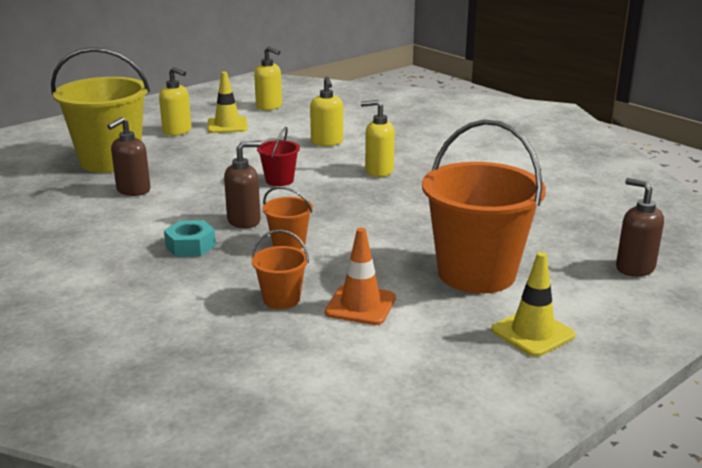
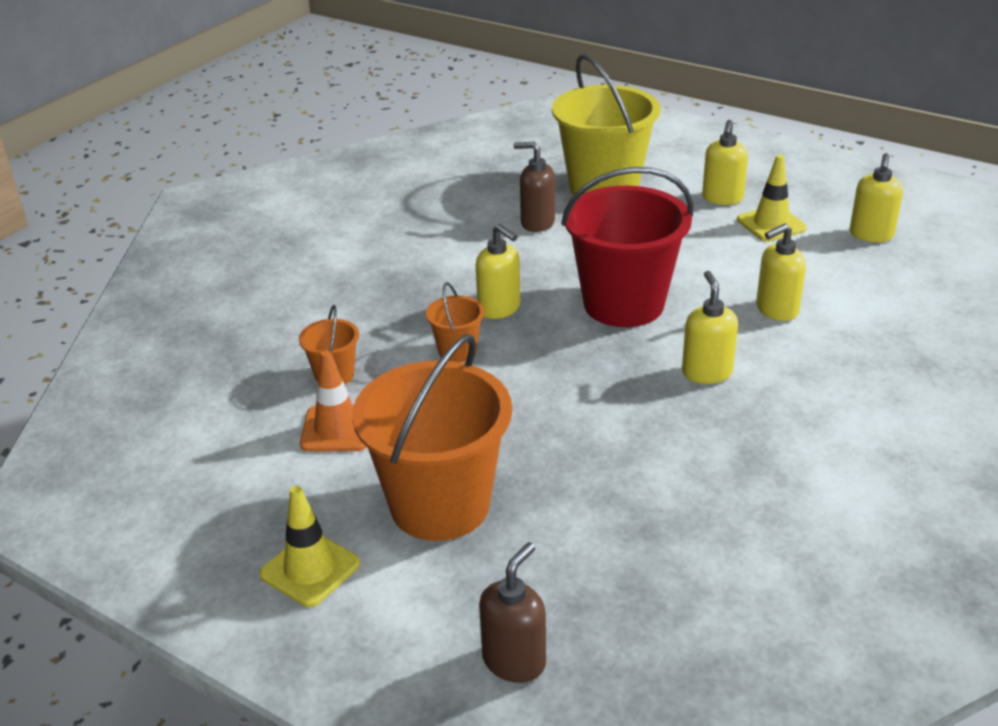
camera: 75 degrees right, 10 degrees up
turquoise nut [164,220,216,257] -> none
brown soap dispenser [224,141,261,228] -> yellow soap dispenser [476,224,520,319]
red bucket [257,126,300,186] -> red bucket [561,167,693,327], size x2.22

